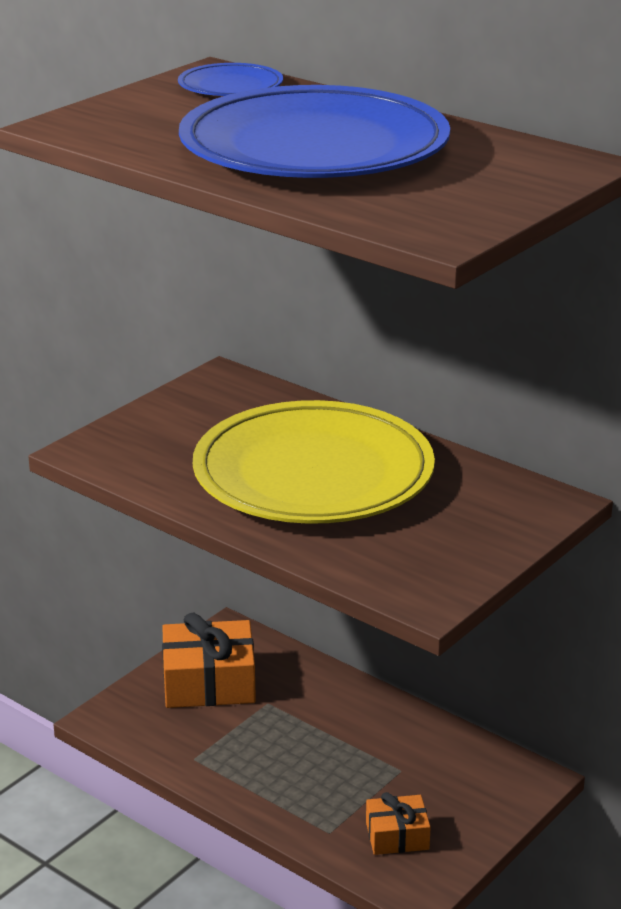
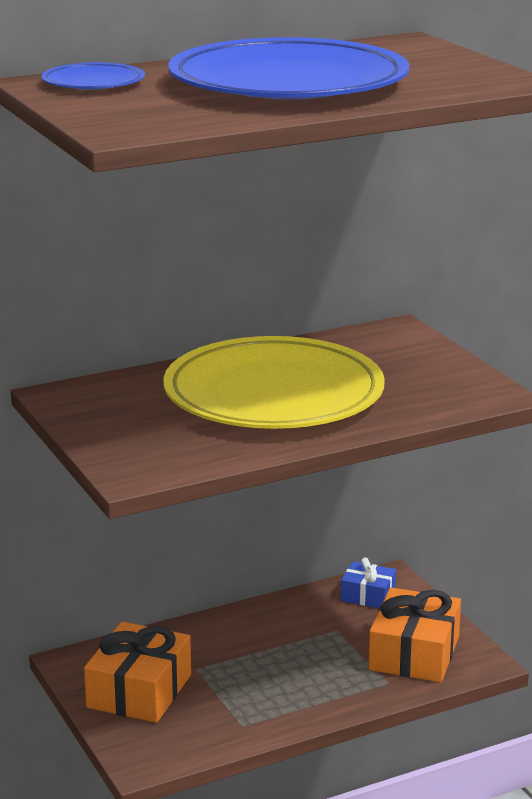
camera: 65 degrees left, 5 degrees down
orange gift [366,792,431,855] -> orange gift [369,587,461,682], size x1.77
none -> blue gift [341,557,396,608]

